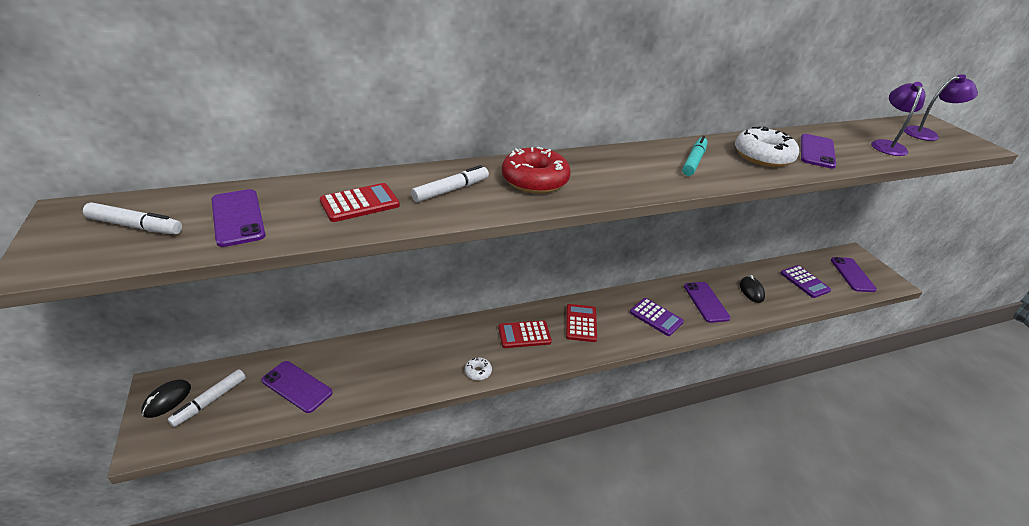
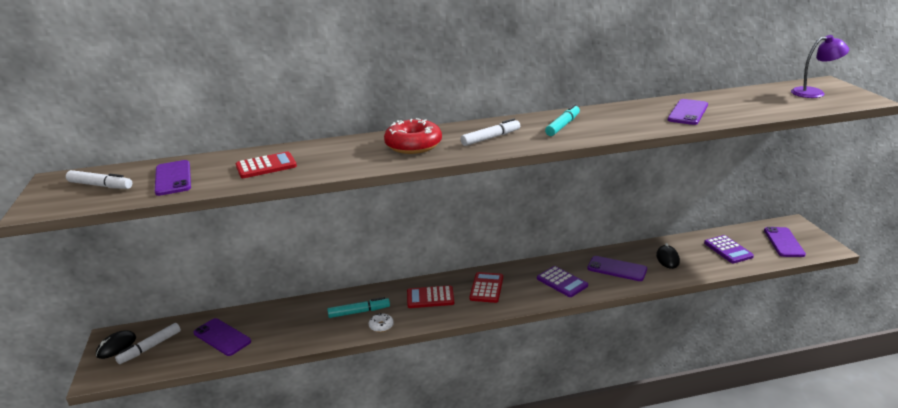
camera: 10 degrees right, 10 degrees down
white marker [411,165,489,202] -> white marker moved to [461,118,520,146]
purple phone [684,282,731,323] -> purple phone turned 60 degrees counterclockwise [587,256,647,281]
white donut [735,126,799,167] -> none
purple lamp [871,82,925,156] -> none
none -> turquoise marker [327,297,390,318]

